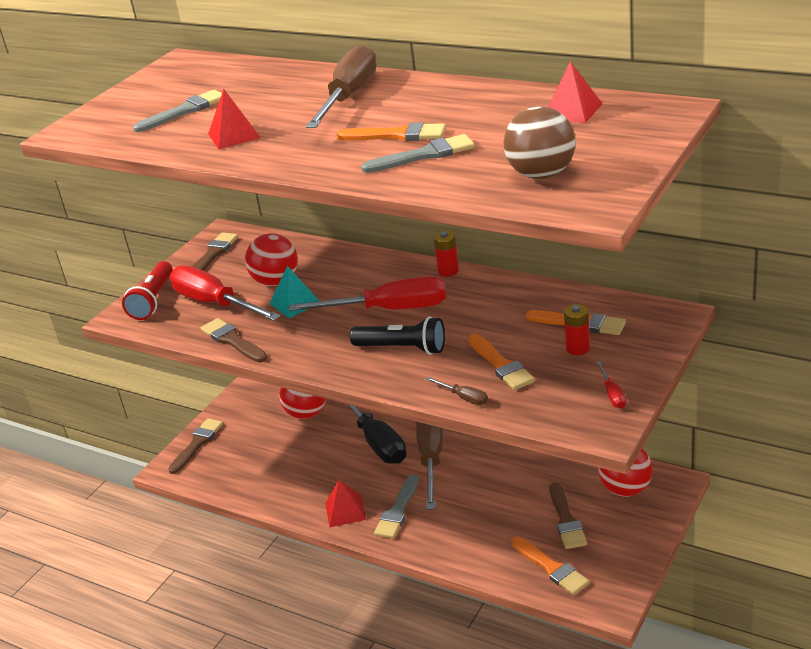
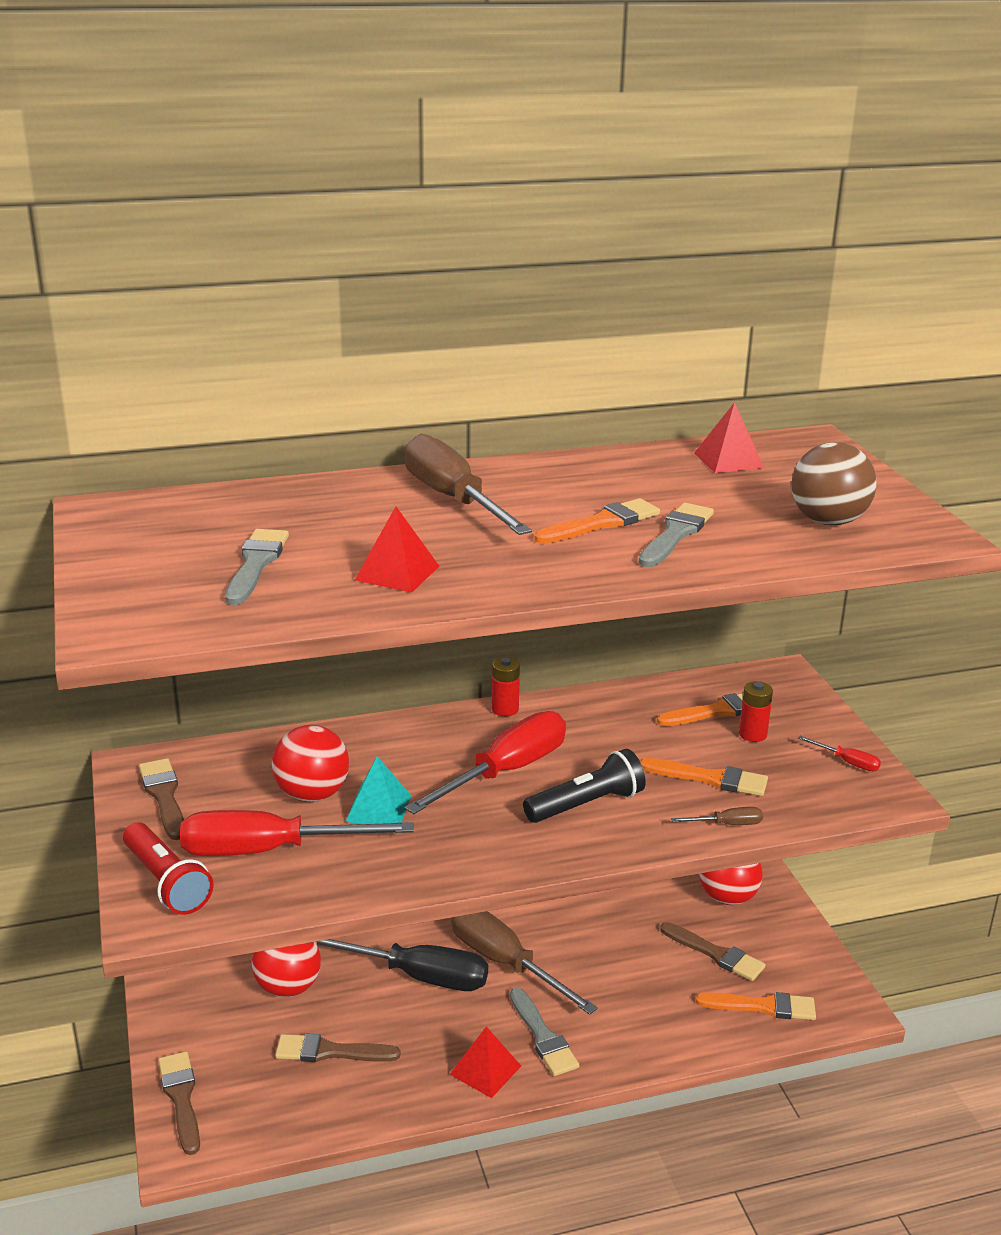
camera: 50 degrees left, 5 degrees down
brown brush [201,318,267,362] -> brown brush moved to [275,1034,401,1062]

